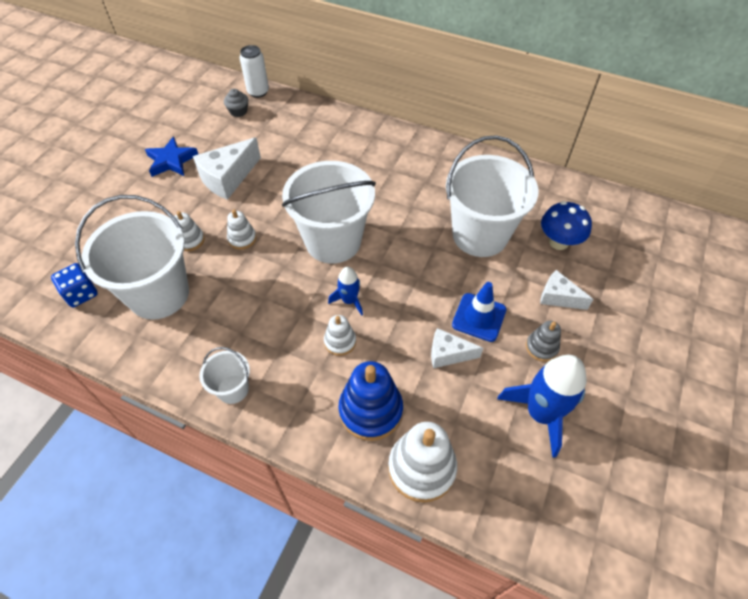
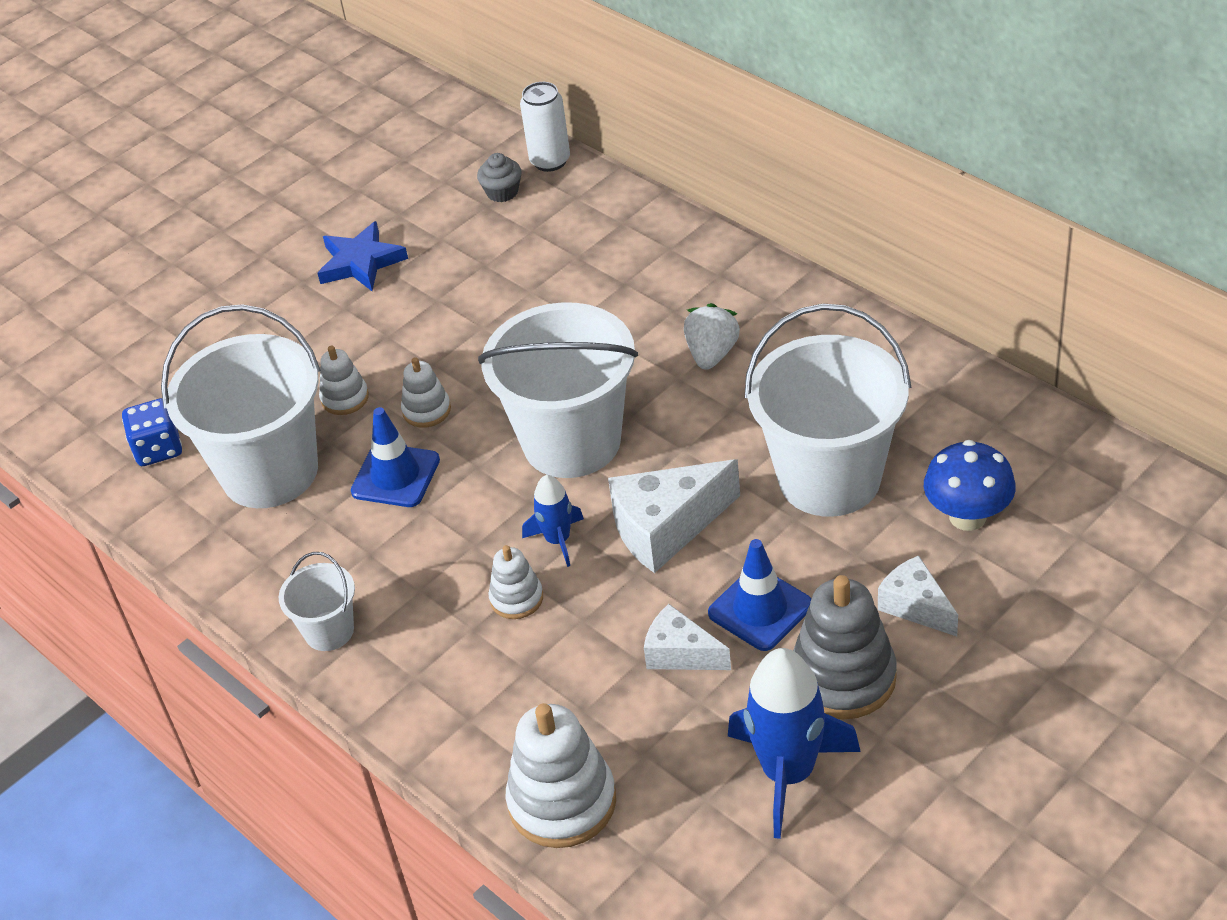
camera: 25 degrees right, 10 degrees down
white cheese [193,137,261,200] -> white cheese moved to [608,459,740,573]
blue stacking toy [338,361,403,441] -> none
grey stacking toy [526,321,561,362] -> grey stacking toy [793,575,897,719], size x1.84
none -> blue traffic cone [351,407,440,507]
none -> white strawberry [684,303,740,370]

